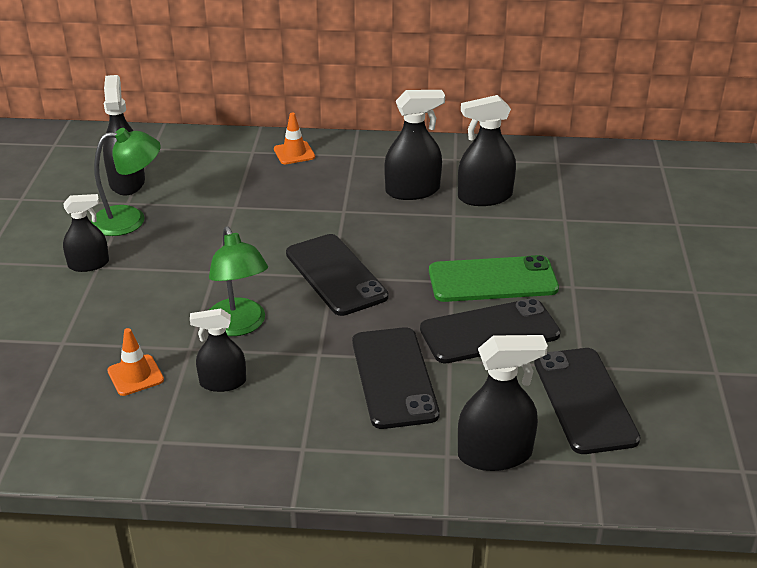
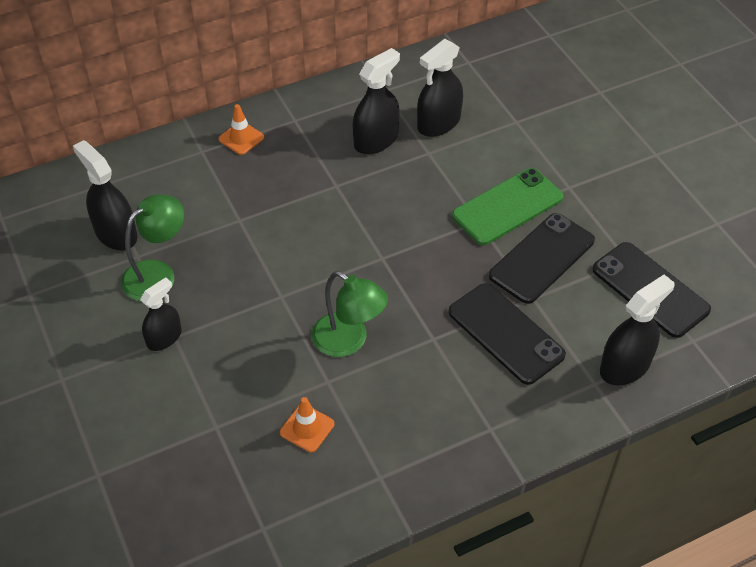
camera: 30 degrees left, 15 degrees up
black spray bottle [190,308,246,392] -> none
black phone [286,234,388,316] -> none

